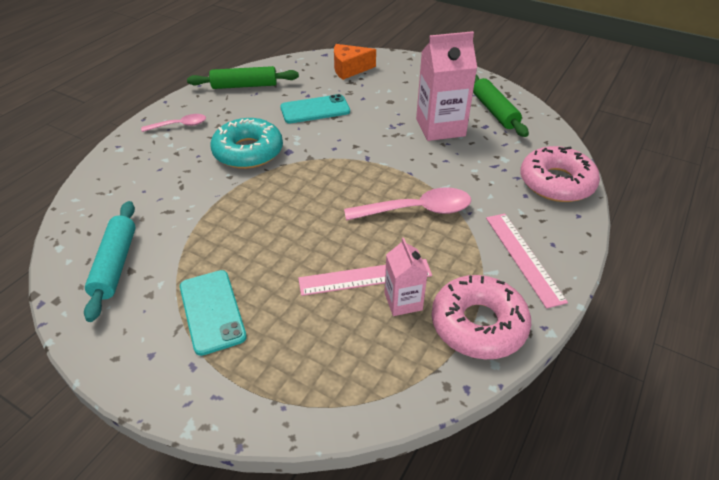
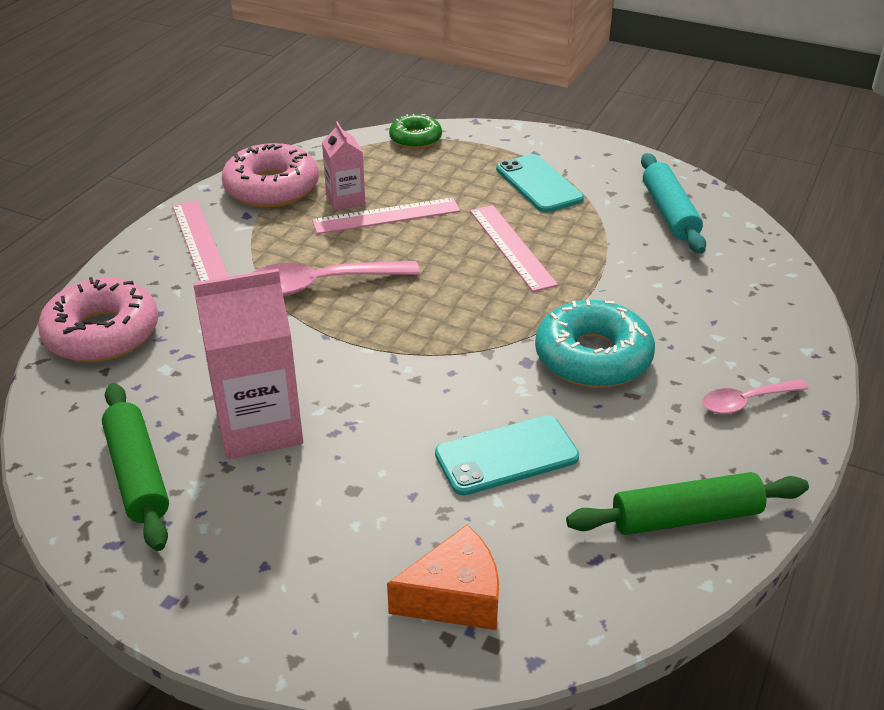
camera: 175 degrees right, 5 degrees down
none -> green donut [389,114,442,149]
none -> pink ruler [470,205,558,292]

